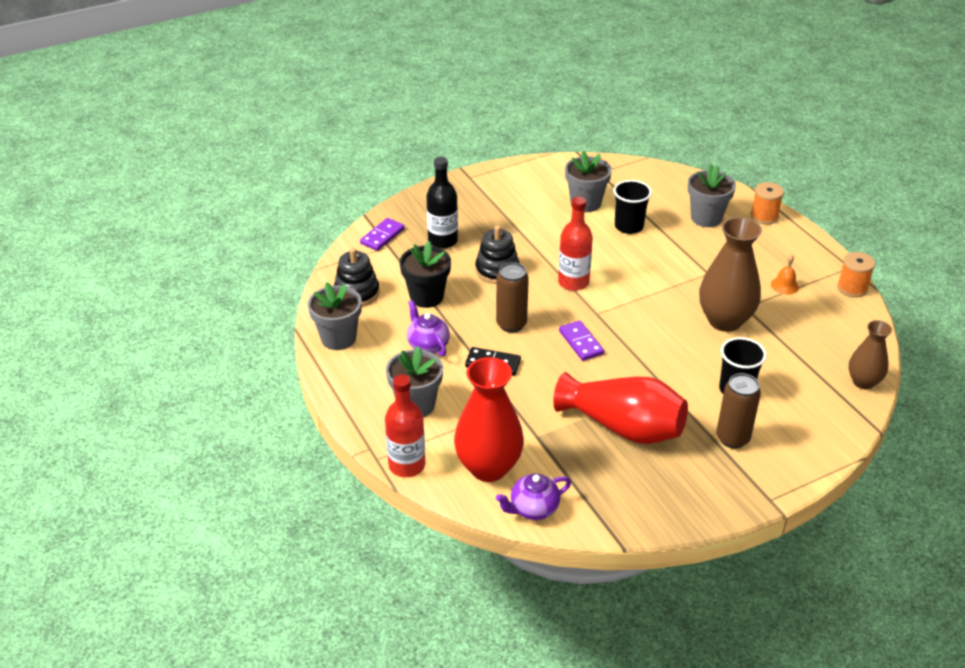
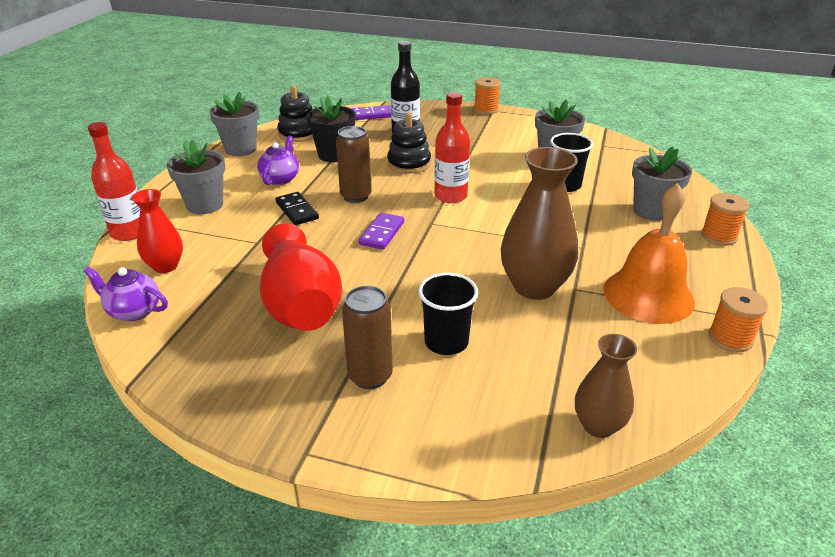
camera: 45 degrees right, 5 degrees down
red vase [454,357,524,482] -> red vase [132,189,183,273], size x0.59
orange bell [771,255,799,295] -> orange bell [603,183,695,324], size x2.45
none -> orange spool [474,77,501,114]

